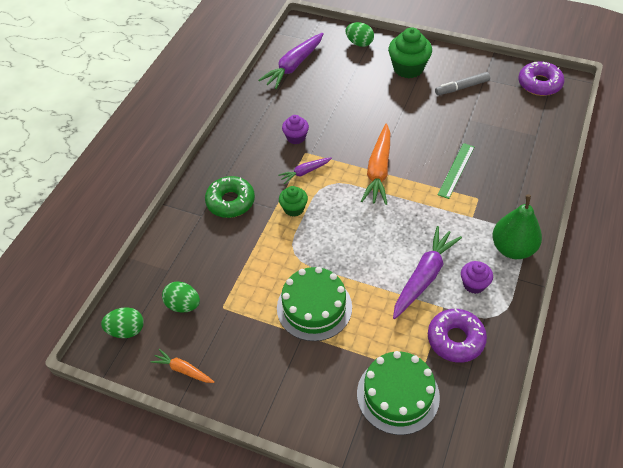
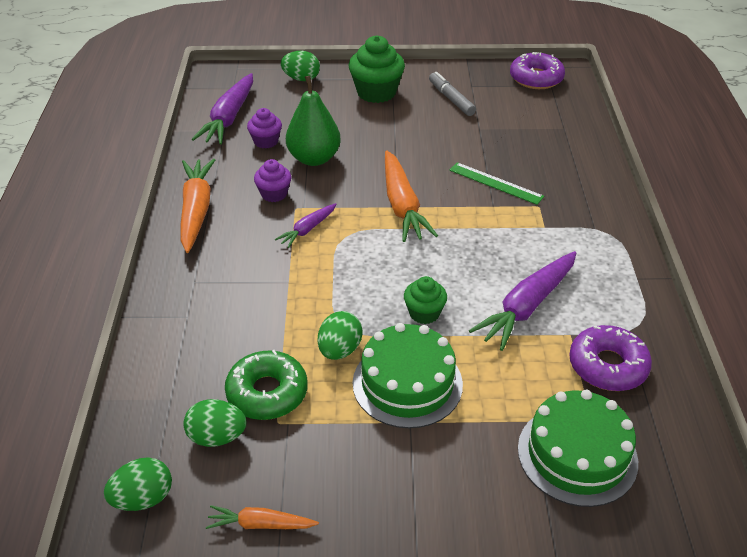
camera: 25 degrees left, 10 degrees down
green donut [205,176,255,218] -> green donut moved to [225,350,307,420]
green cupcake [279,186,308,217] -> green cupcake moved to [404,276,447,324]
purple carrot [393,226,462,319] -> purple carrot turned 150 degrees counterclockwise [469,251,576,351]
grey marker [435,72,490,95] -> grey marker turned 105 degrees clockwise [429,72,476,116]
green ruler [437,143,474,199] -> green ruler turned 60 degrees counterclockwise [450,162,544,205]
purple cupcake [461,261,493,294] -> purple cupcake moved to [247,108,282,149]
green pear [492,194,542,259] -> green pear moved to [286,76,341,166]
none -> orange carrot [181,159,215,253]
none -> green egg [318,311,363,360]

